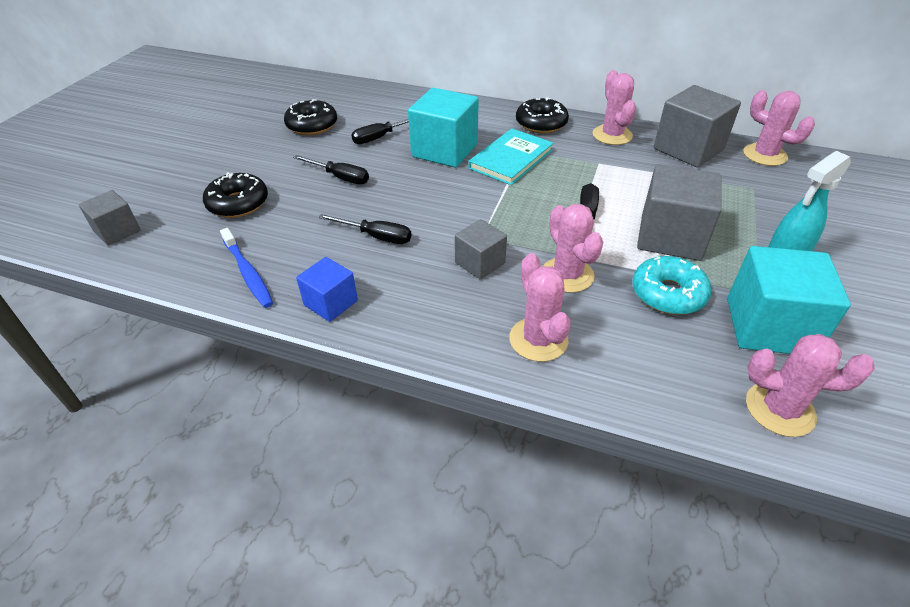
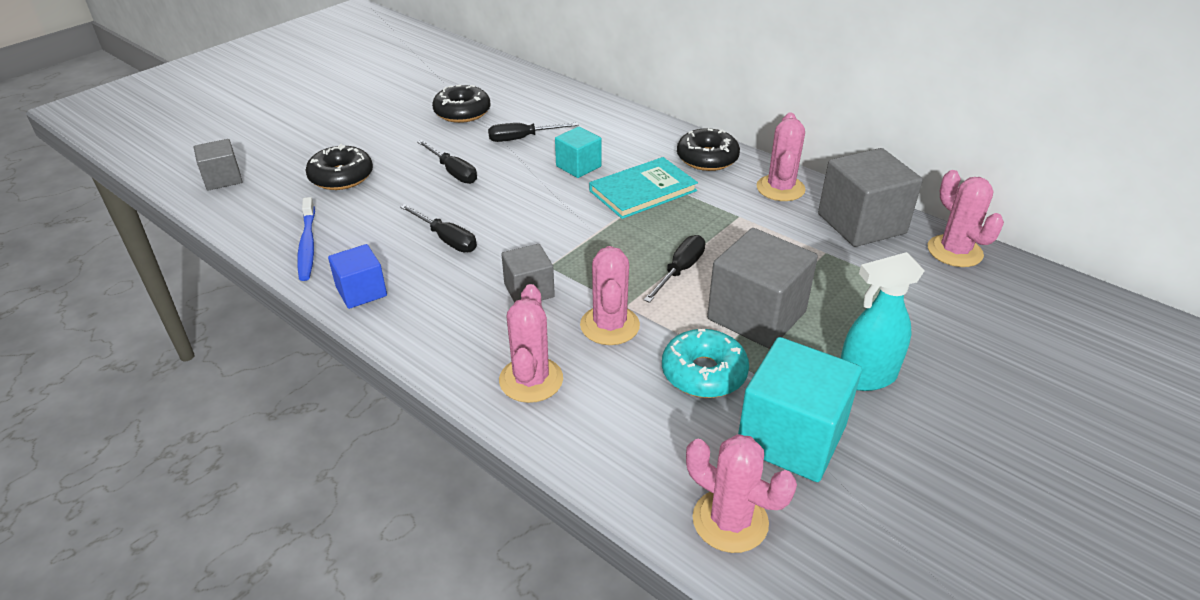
camera: 20 degrees right, 5 degrees down
turquoise cube [408,88,479,168] -> turquoise cube [555,127,602,178], size x0.57

